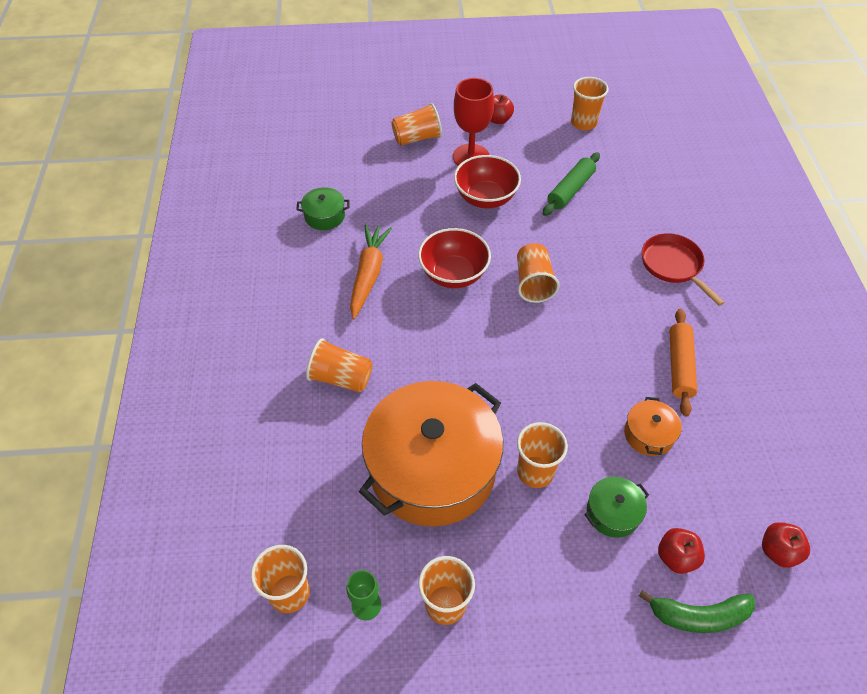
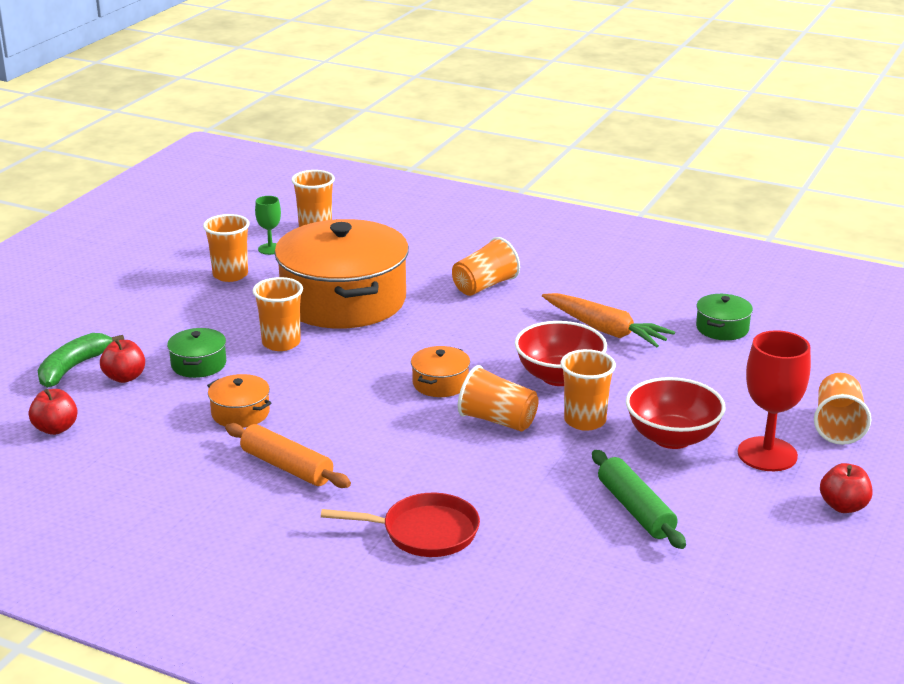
camera: 120 degrees right, 25 degrees down
orange cup [571,77,609,130] -> orange cup moved to [561,349,616,431]
none -> orange pot [411,346,470,397]

